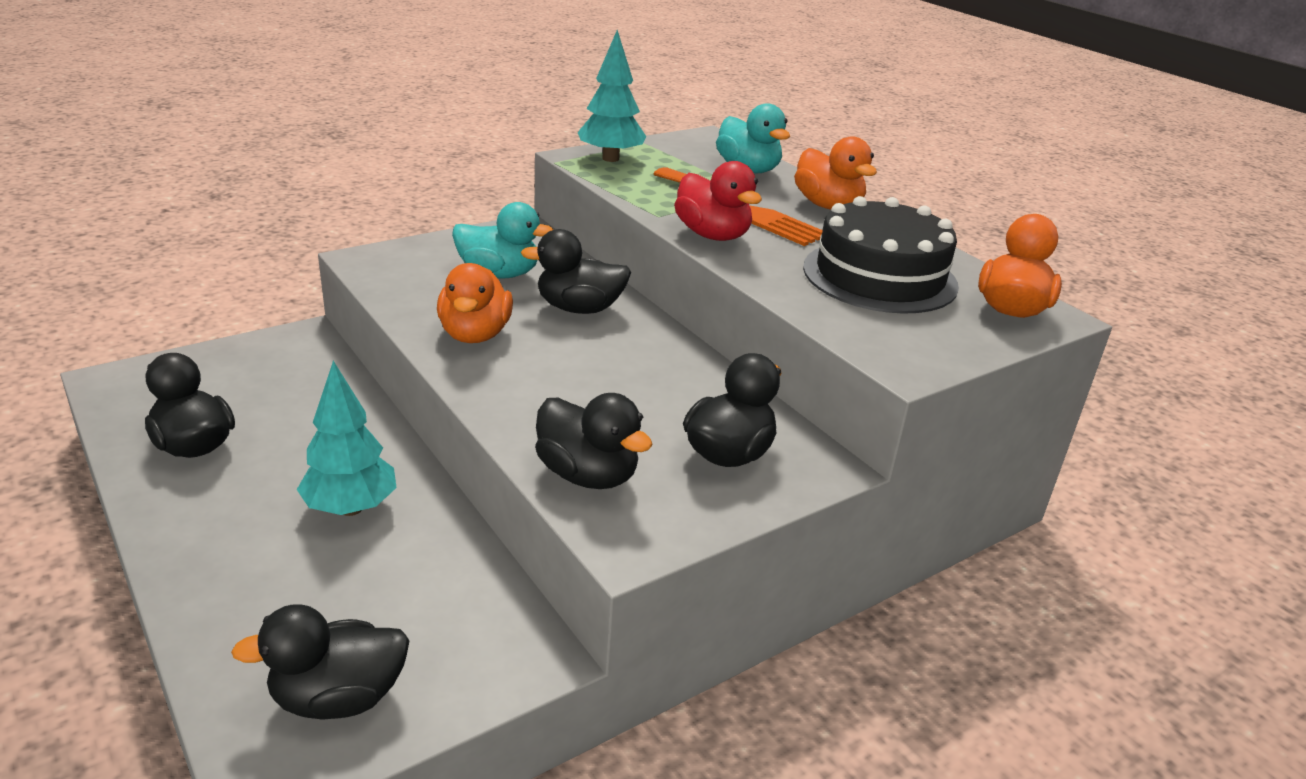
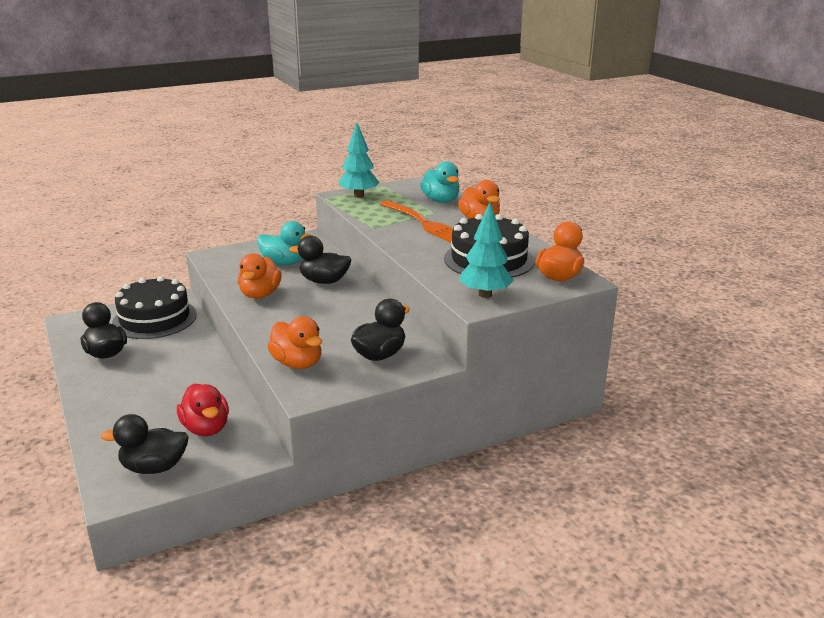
camera: 10 degrees right, 5 degrees down
turquoise tree [297,361,397,516] -> turquoise tree moved to [459,202,514,298]
black duck [535,393,653,489] -> orange duck [267,316,322,369]
red duck [674,161,762,241] -> red duck moved to [177,384,229,436]
none -> black cake [112,276,197,339]

